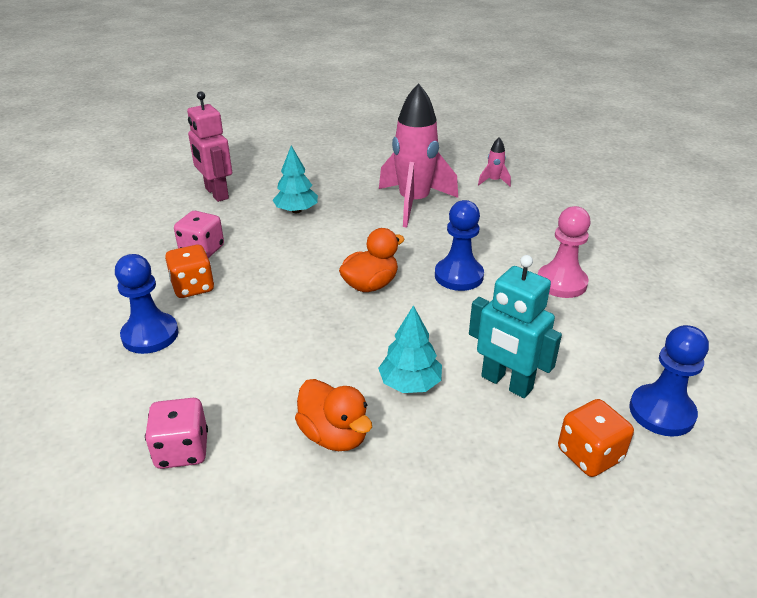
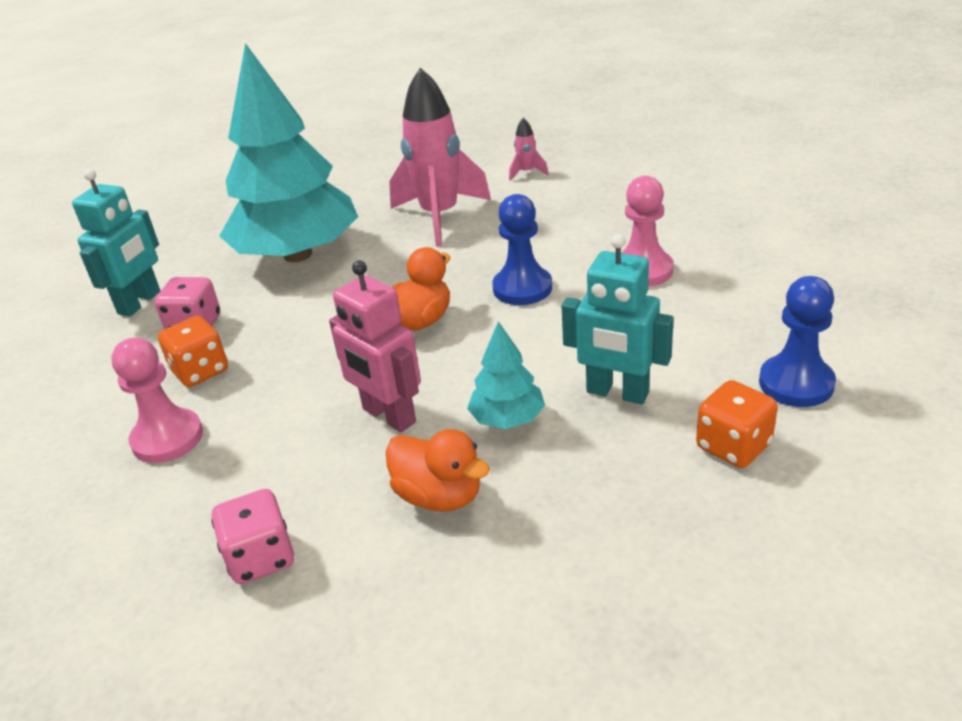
camera: 10 degrees left, 0 degrees up
blue pawn [115,254,179,354] -> pink pawn [111,337,203,463]
pink robot [187,91,232,202] -> pink robot moved to [329,260,421,432]
turquoise tree [273,146,318,213] -> turquoise tree [219,43,358,262], size x2.34
none -> turquoise robot [72,169,160,316]

